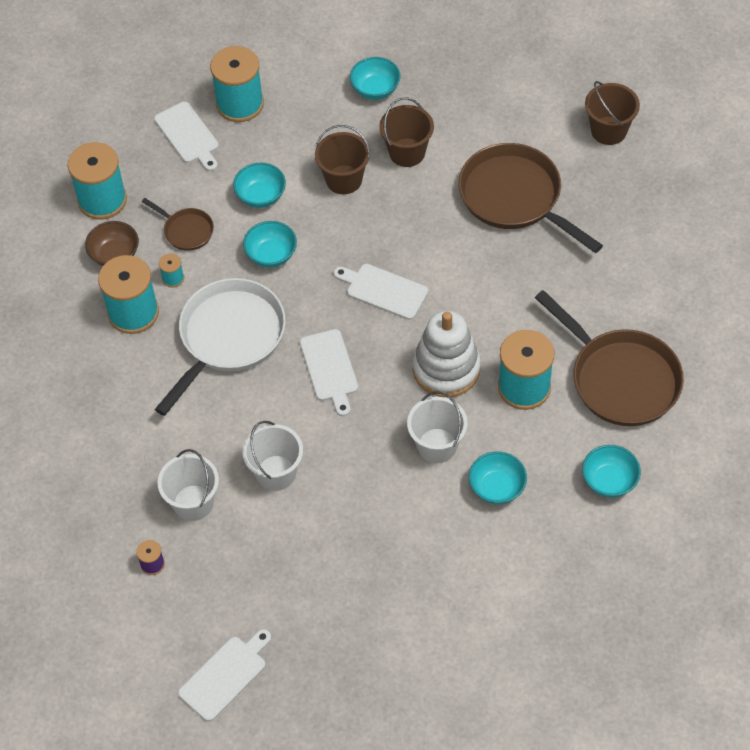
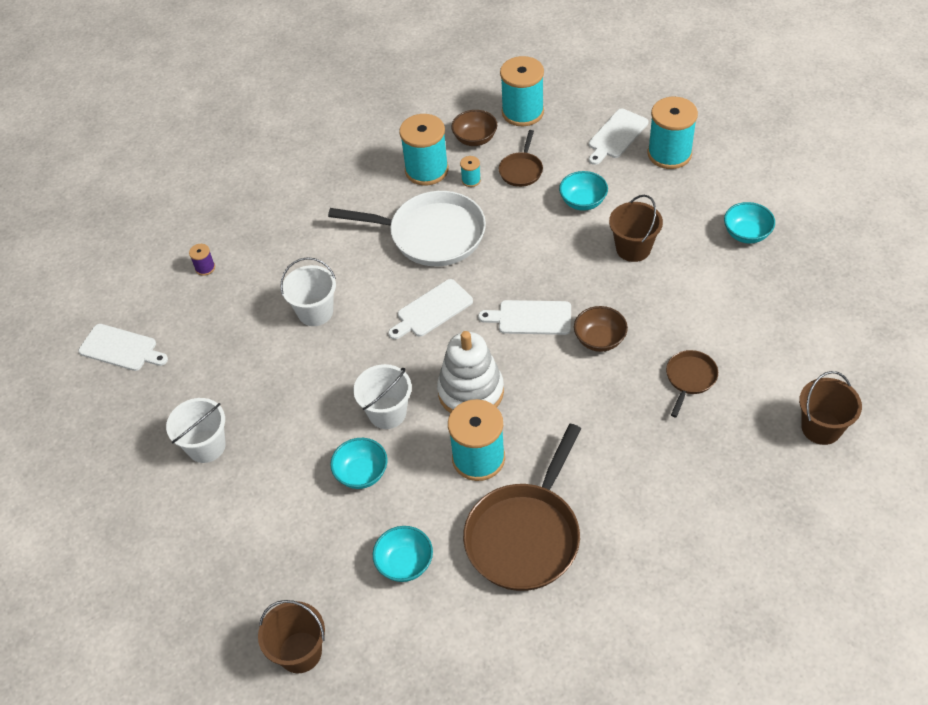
camera: 70 degrees right, 5 degrees down
white bucket [158,449,219,521] -> white bucket moved to [166,398,226,463]
turquoise bowl [243,221,297,268] -> none
white cutting board [333,264,428,320] -> white cutting board turned 90 degrees counterclockwise [478,300,571,335]
brown bucket [379,98,434,167] -> brown bucket moved to [258,600,325,674]
brown pan [459,143,603,253] -> brown pan [666,350,718,417], size x0.49
none -> brown bowl [574,306,628,352]

